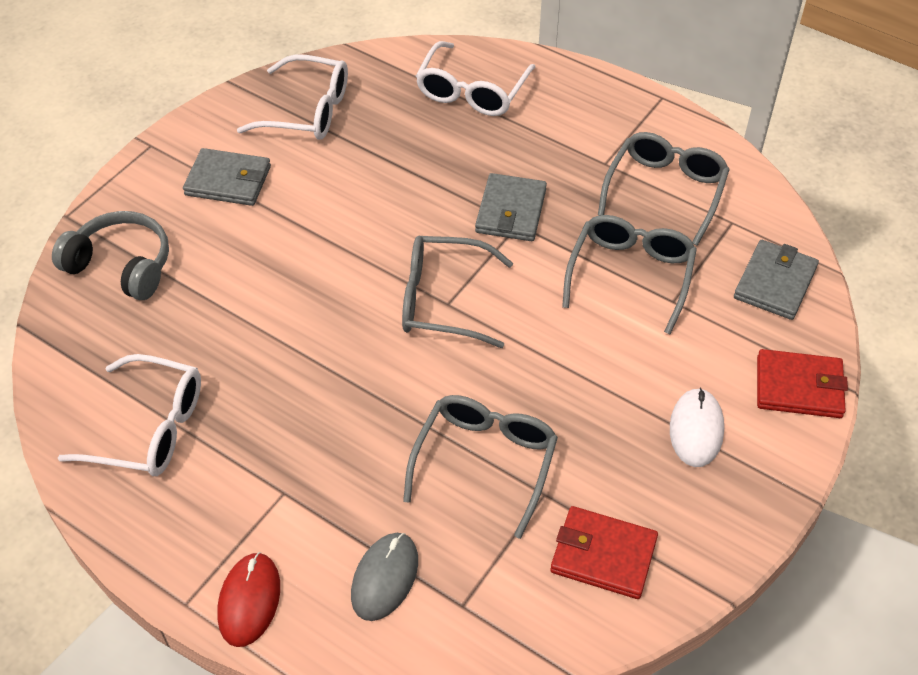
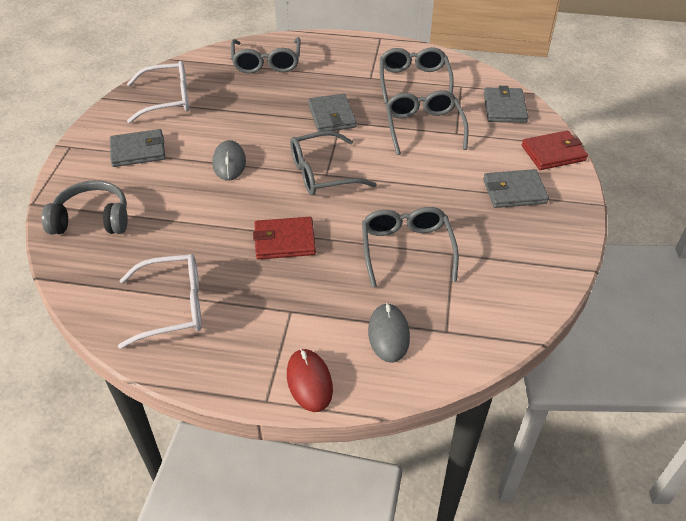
camera: 25 degrees left, 5 degrees down
white glasses [416,41,536,116] -> grey glasses [231,37,301,74]
red wallet [550,506,658,599] -> red wallet moved to [253,217,316,259]
white mouse [670,388,724,467] -> grey wallet [483,169,549,208]
none -> grey mouse [213,140,246,181]

